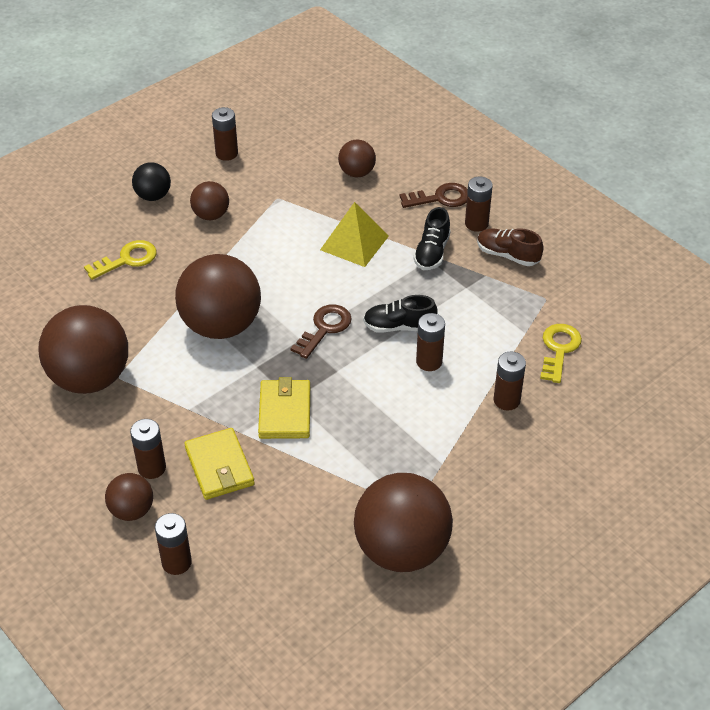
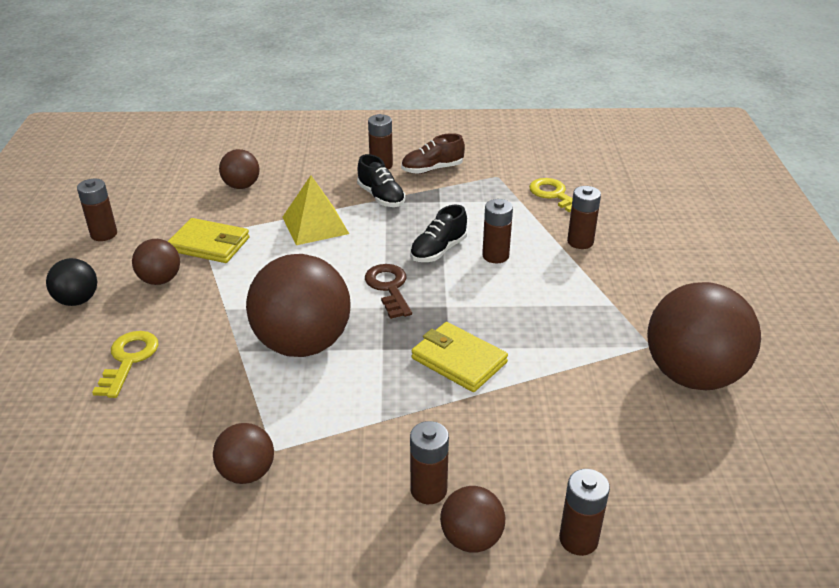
camera: 50 degrees left, 10 degrees down
brown ball [38,305,128,394] -> brown ball [213,423,274,484], size x0.50
yellow wallet [184,428,255,500] -> yellow wallet moved to [167,218,250,263]
brown key [400,183,468,208] -> none

